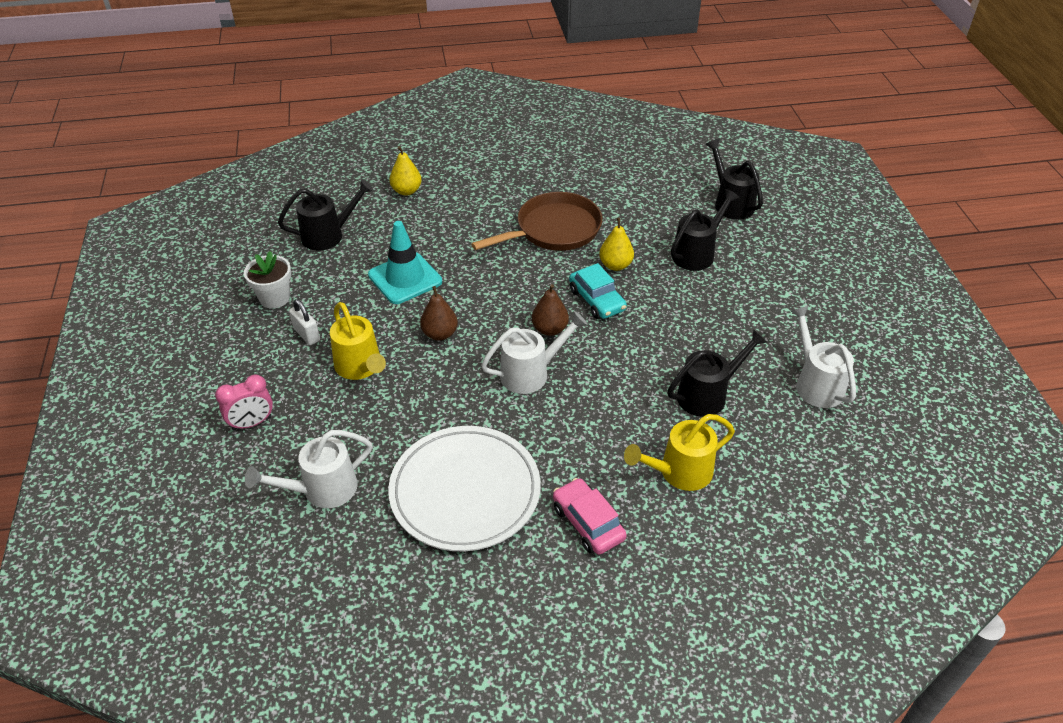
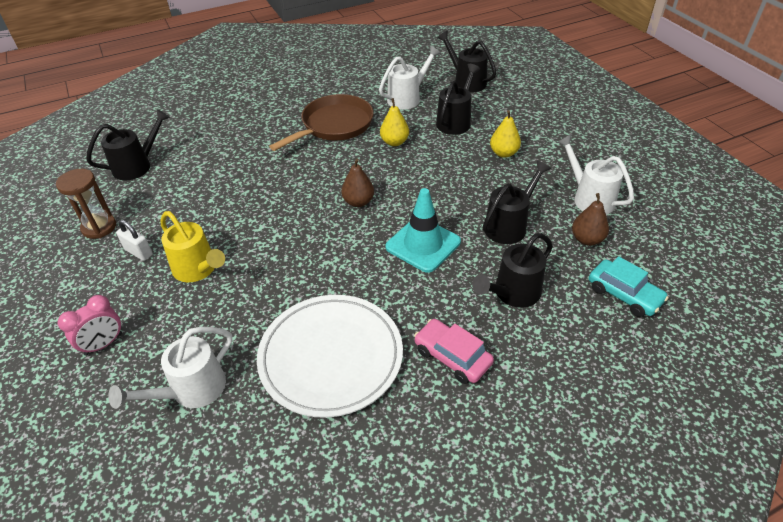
camera: 15 degrees left, 0 degrees up
white flower pot [244,251,291,308] -> brown hourglass [56,169,116,239]
turquoise traffic cone [368,221,442,304] -> turquoise traffic cone moved to [386,188,461,273]
yellow pear [390,146,422,196] -> yellow pear moved to [490,110,521,158]
brown pear [420,286,458,341] -> brown pear moved to [572,193,609,246]
white watering can [481,311,588,394] -> white watering can moved to [379,46,441,110]
turquoise car [569,263,627,319] -> turquoise car moved to [589,256,669,317]
yellow watering can [624,414,735,491] -> black watering can [472,233,553,308]

